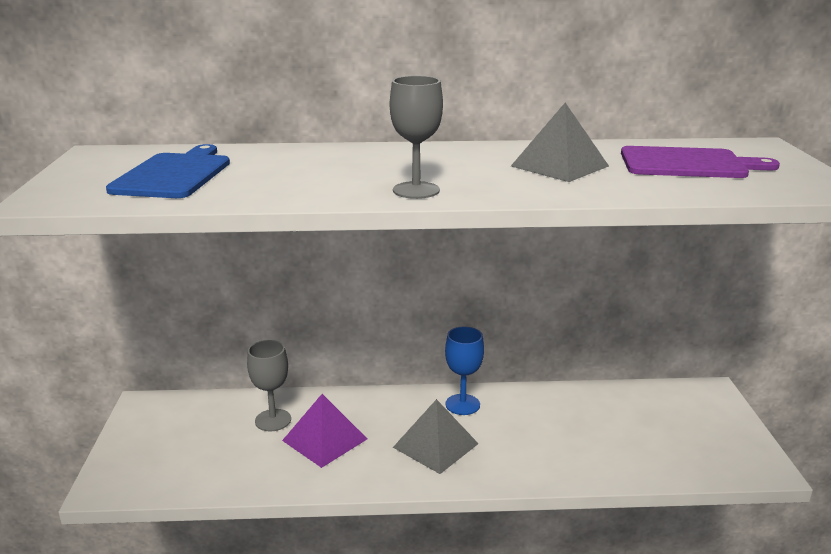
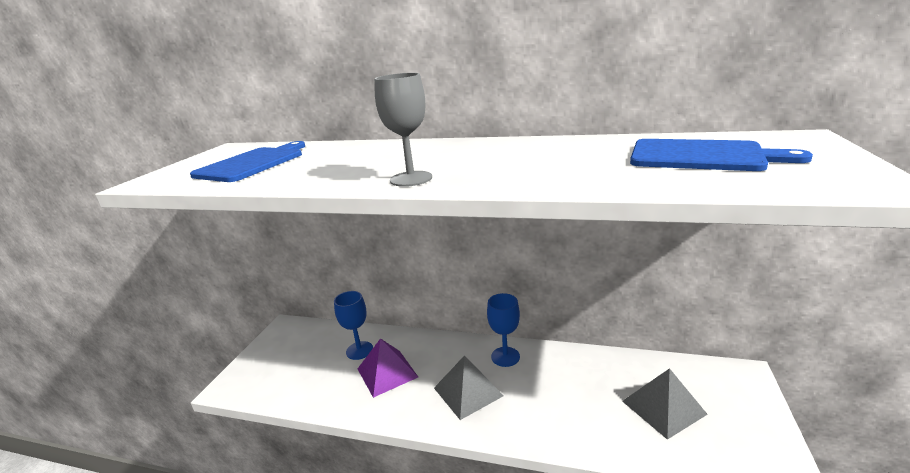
camera: 20 degrees right, 0 degrees up
grey goblet [247,340,291,431] -> blue goblet [334,291,373,360]
grey pyramid [511,103,609,182] -> grey pyramid moved to [622,368,708,440]
purple cutting board [621,146,780,178] -> blue cutting board [630,139,813,171]

